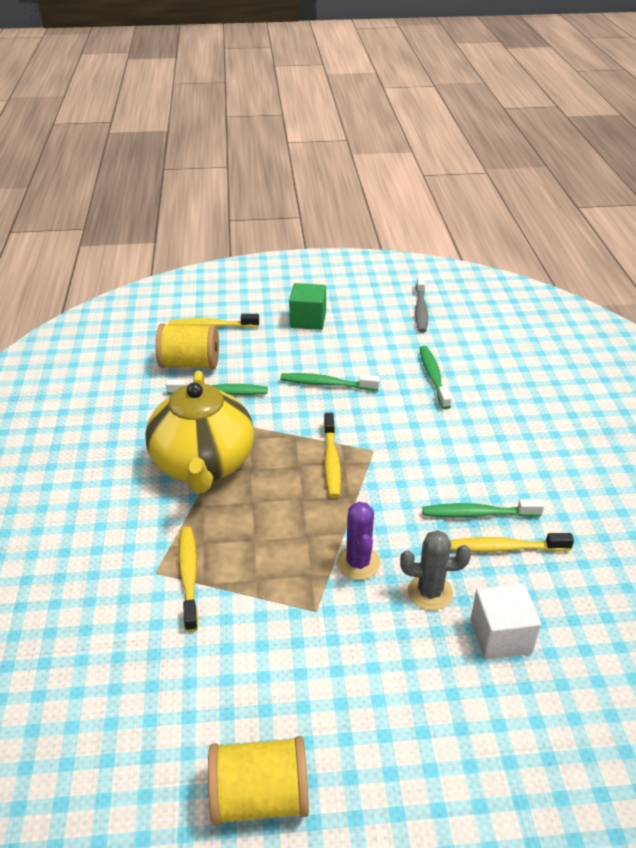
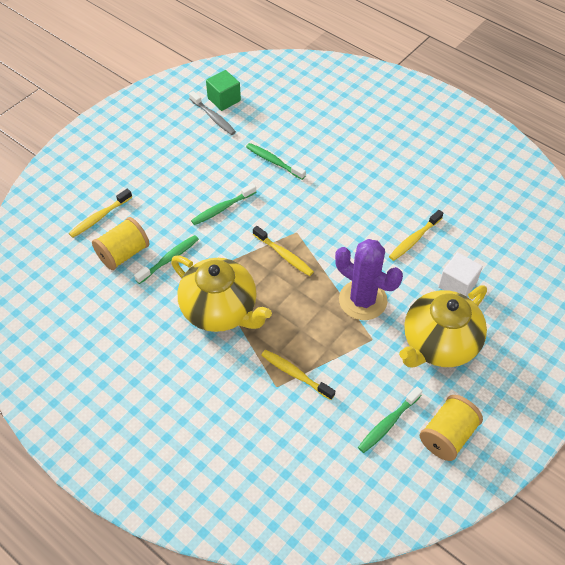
camera: 45 degrees left, 15 degrees up
green cube [289,283,326,330] -> green cube moved to [206,70,241,111]
purple cactus [337,502,380,580] -> purple cactus [335,239,403,320], size x1.73
grey cactus [400,530,471,611] -> none
green toothbrush [423,499,544,517] -> green toothbrush moved to [358,386,422,453]
none -> yellow teapot [399,285,487,368]

